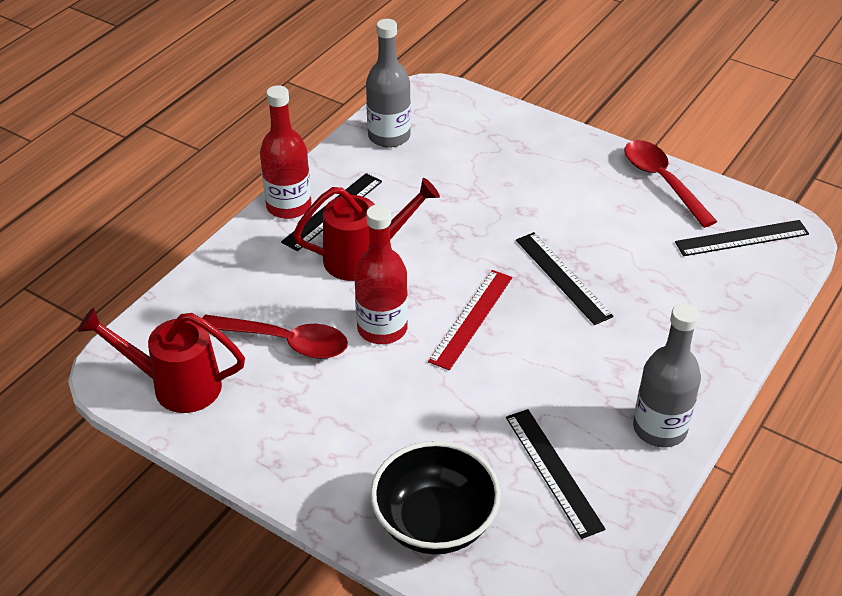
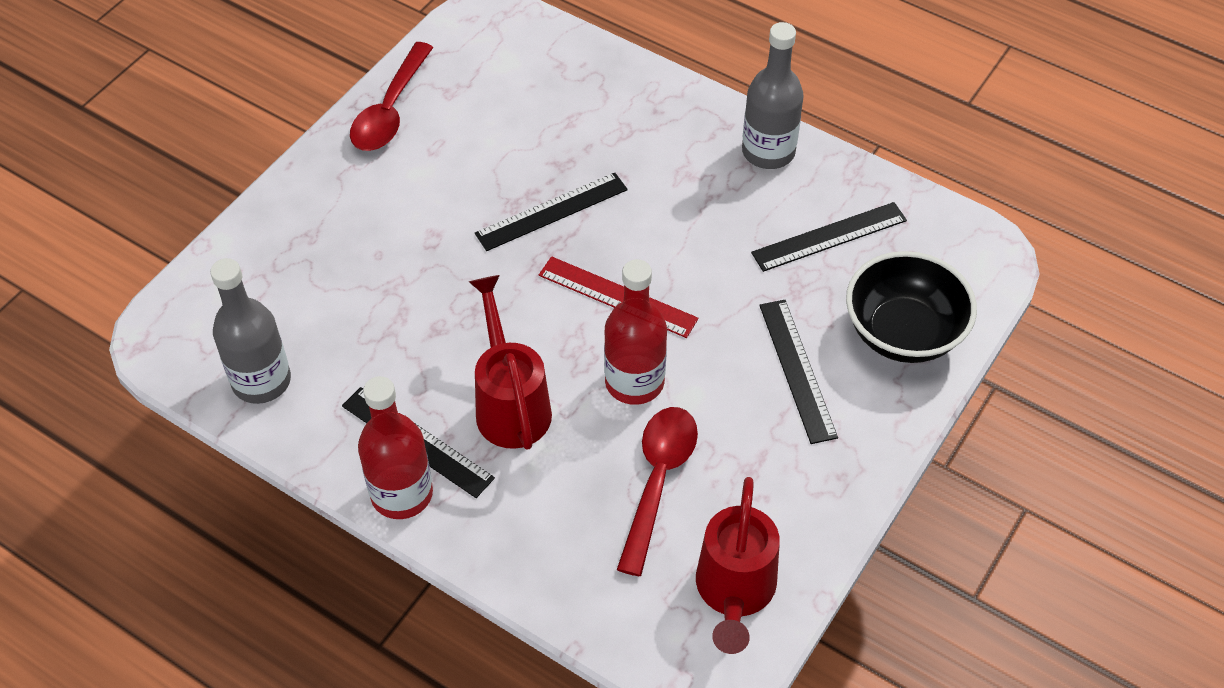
camera: 90 degrees left, 10 degrees up
red spoon [624,140,718,228] -> red spoon turned 45 degrees counterclockwise [350,42,434,151]
black ruler [675,220,809,256] -> black ruler moved to [759,300,838,444]

